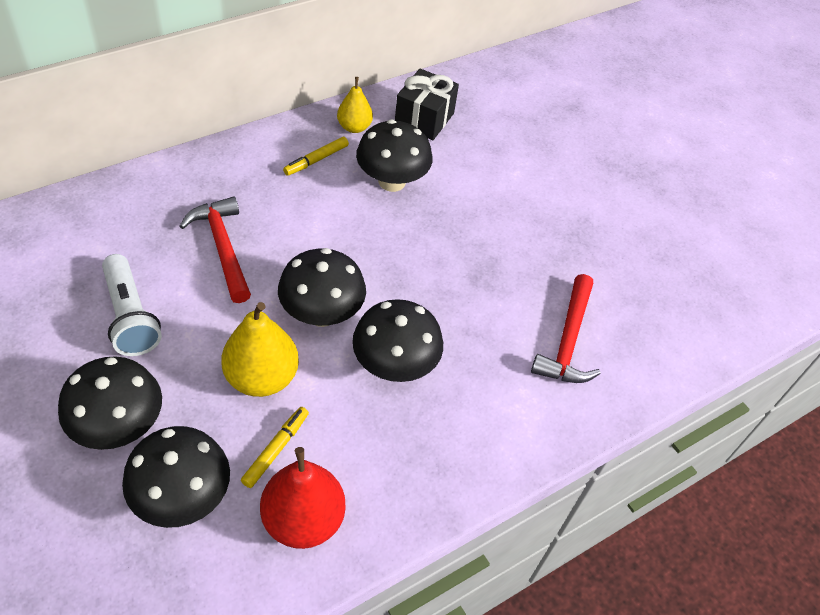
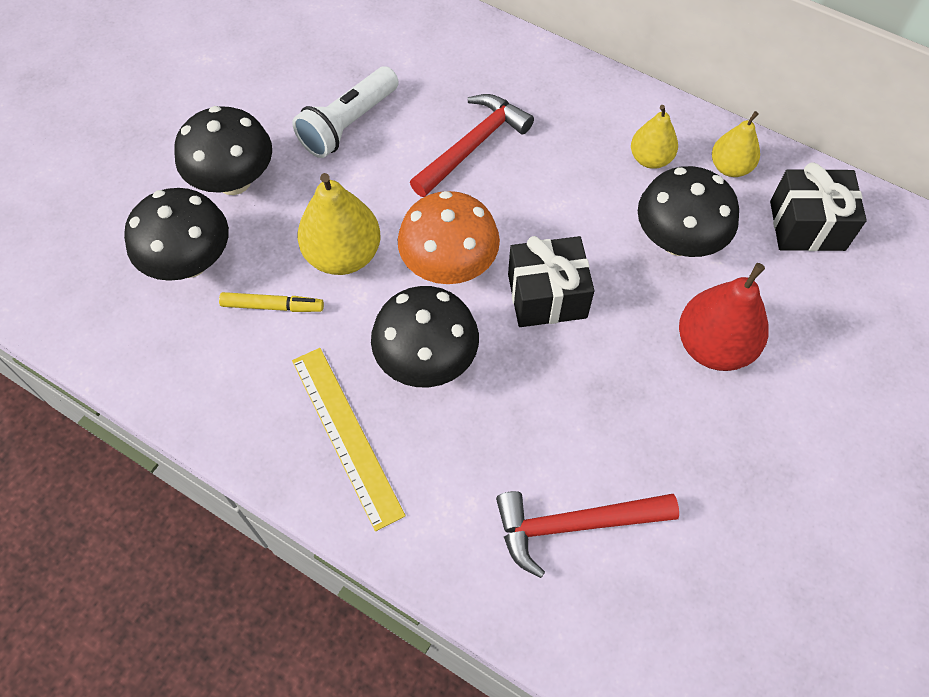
camera: 70 degrees right, 10 degrees up
red pear [260,447,346,549] -> red pear moved to [679,263,769,371]
black mushroom [278,248,366,327] -> orange mushroom [398,191,500,284]
yellow marker [283,137,349,176] -> yellow pear [631,105,678,169]
none -> yellow ruler [292,348,405,531]
none -> black gift [508,236,595,327]

